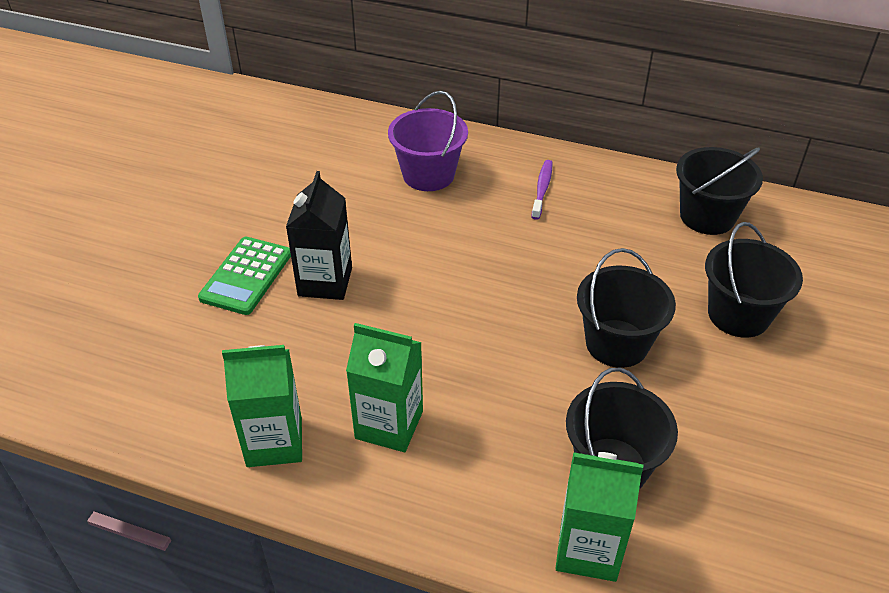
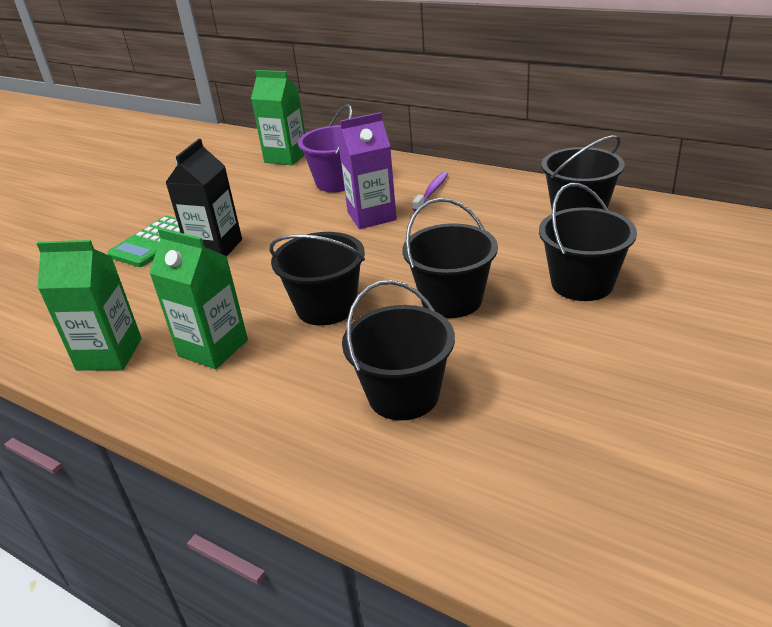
camera: 15 degrees right, 10 degrees down
green carton [555,452,643,582] -> green carton moved to [251,70,305,165]
none -> black bucket [270,232,365,325]
none -> purple carton [338,112,397,229]

